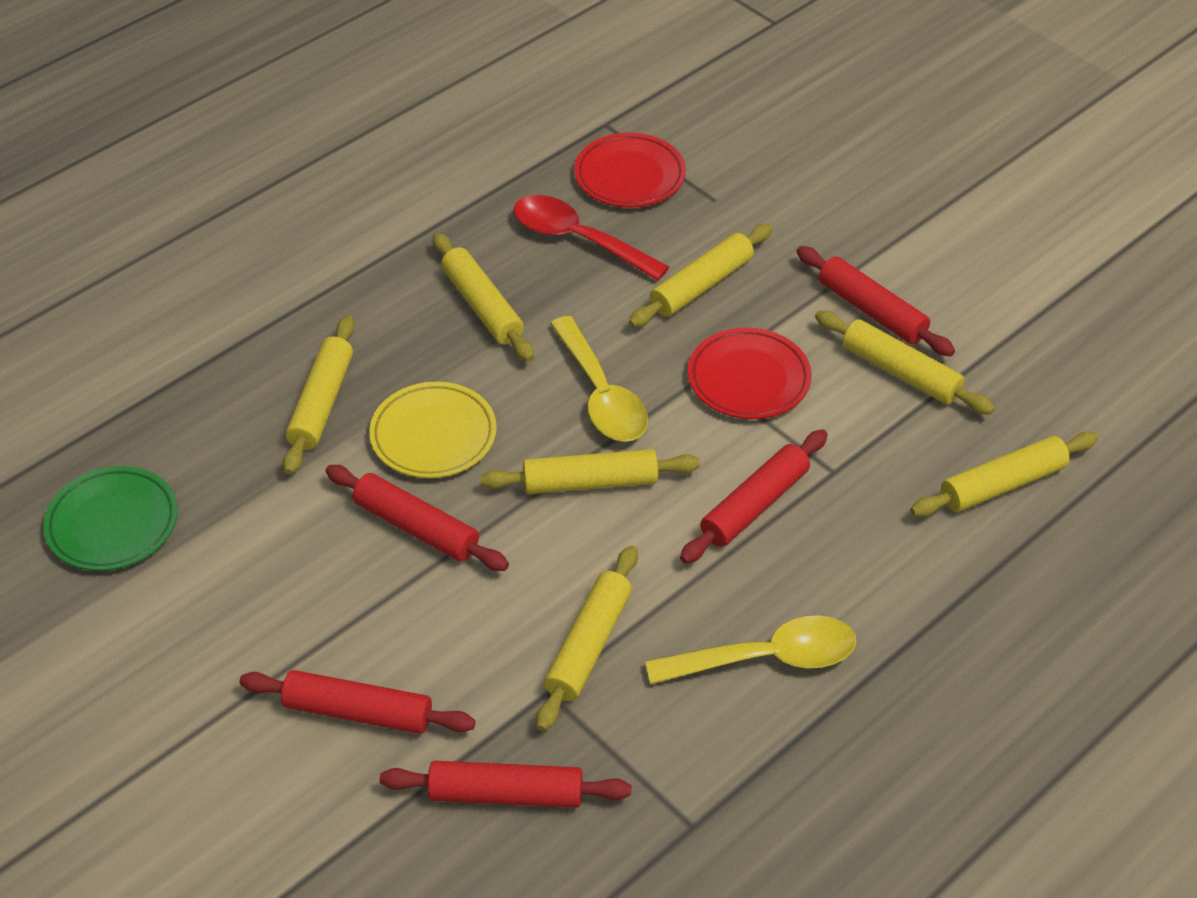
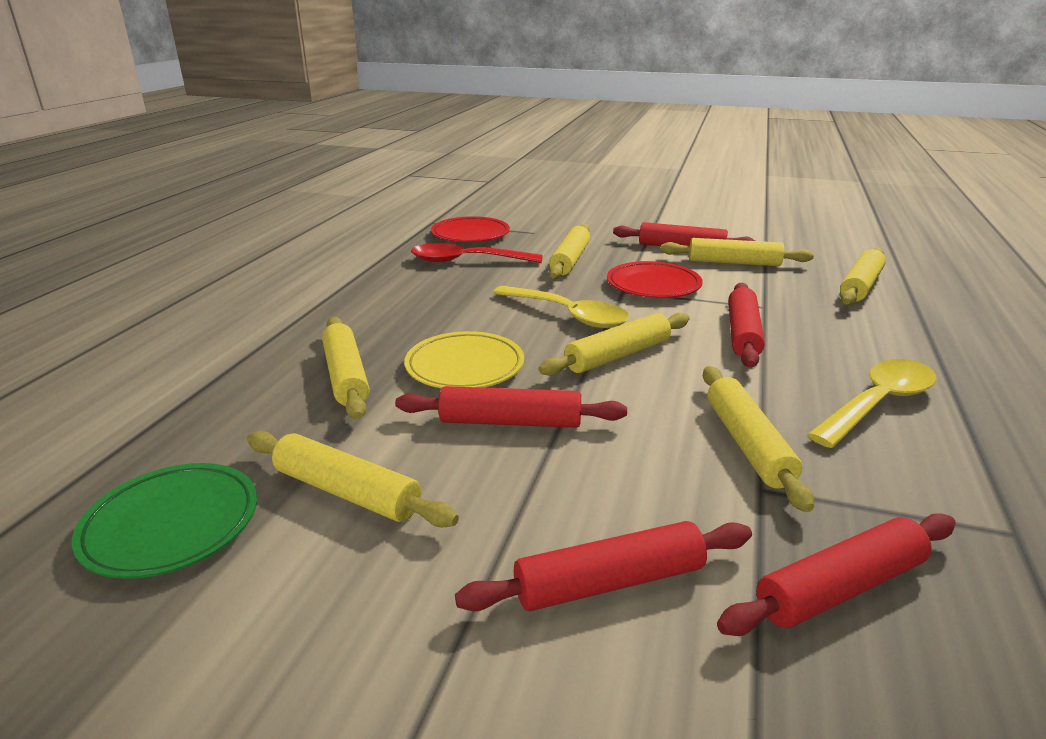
camera: 30 degrees left, 20 degrees down
yellow rolling pin [433,233,534,362] -> yellow rolling pin moved to [247,431,459,527]

